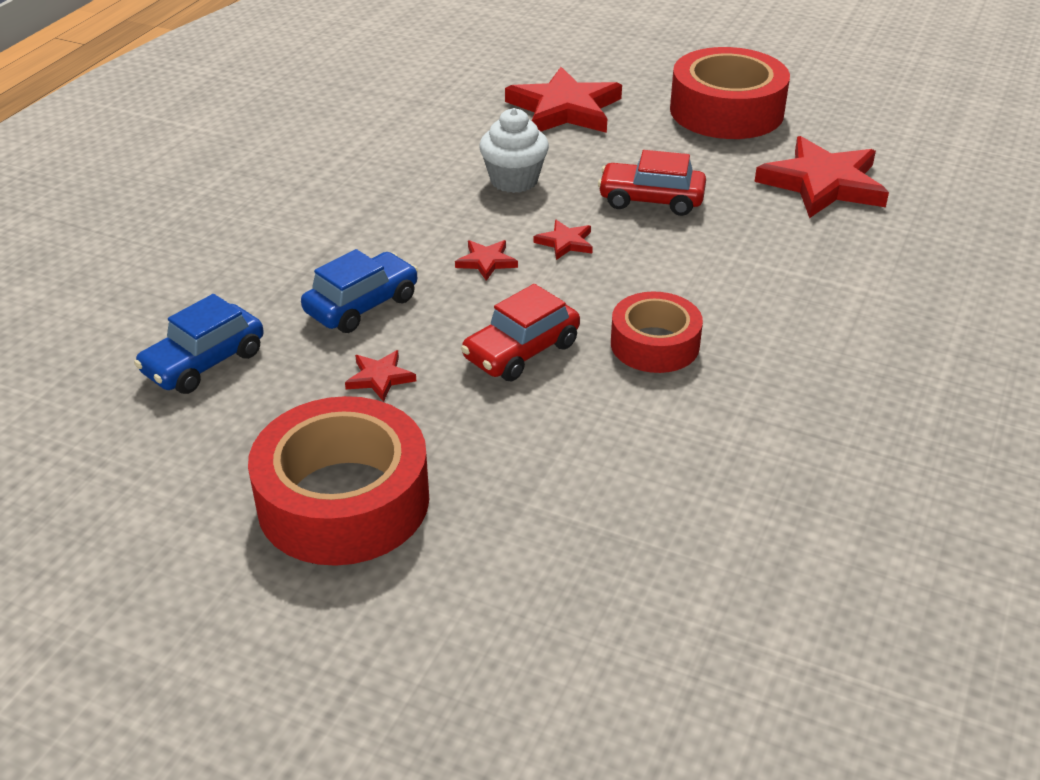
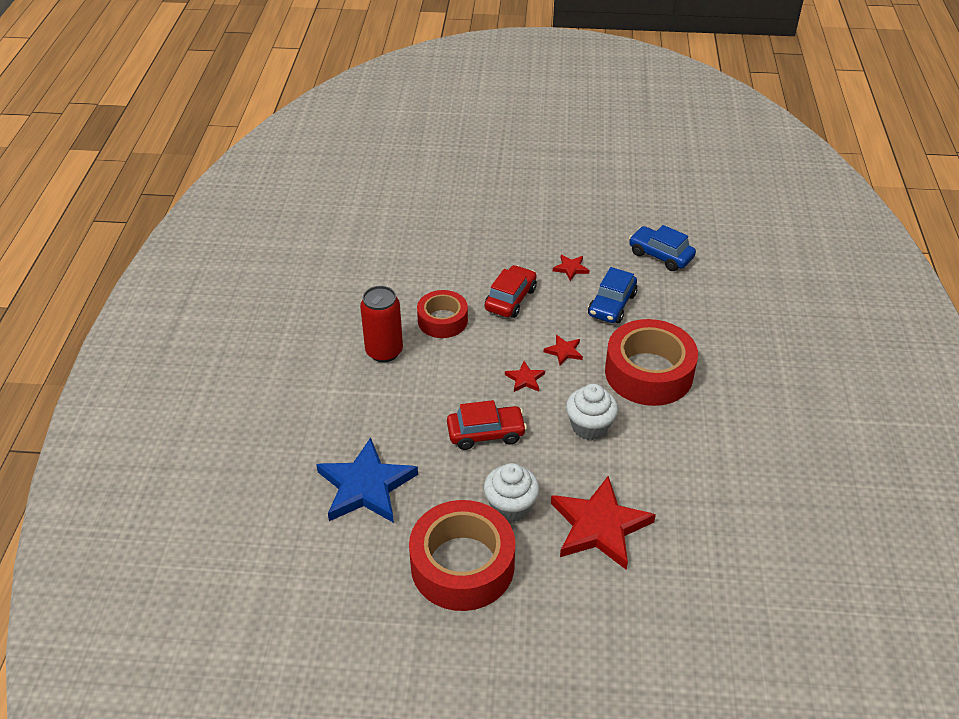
camera: 160 degrees right, 5 degrees up
blue car [134,294,264,394] -> blue car turned 75 degrees counterclockwise [629,225,696,271]
red tape [248,396,429,566] -> red tape moved to [605,319,698,406]
red star [754,136,889,218] -> blue star [316,437,418,523]
none -> red can [360,286,403,362]
none -> white cupcake [484,463,539,522]

